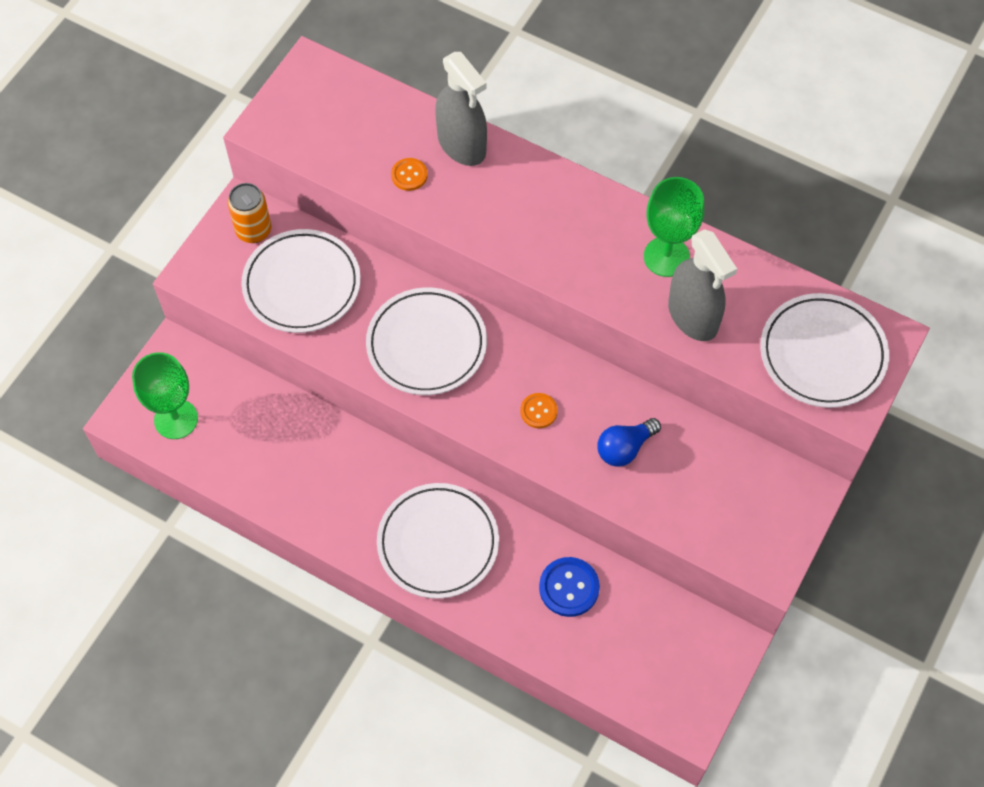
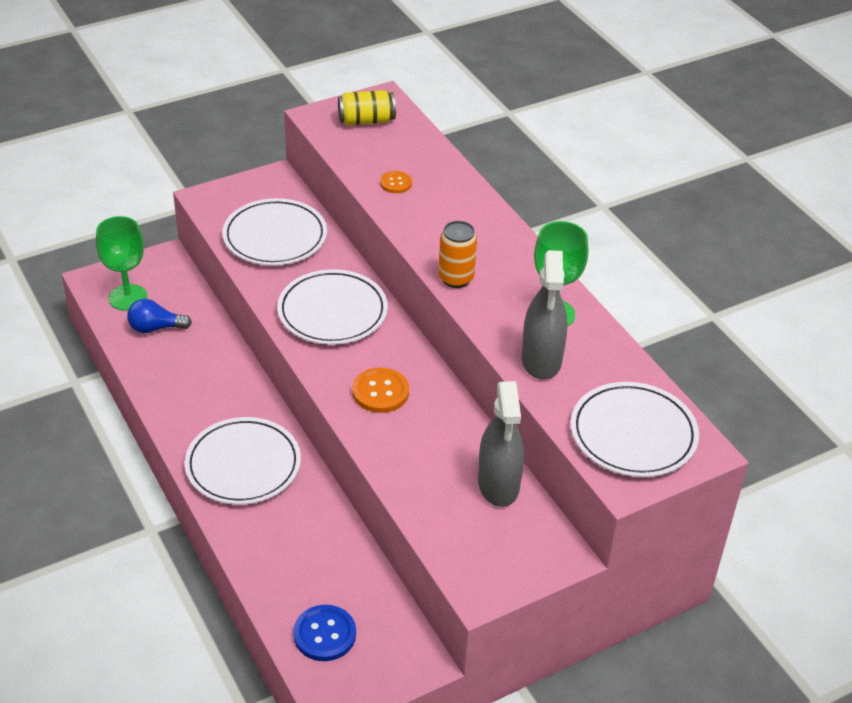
camera: 30 degrees right, 20 degrees down
orange can [228,183,271,243] -> orange can moved to [438,221,477,288]
grey spray bottle [435,52,487,166] -> grey spray bottle moved to [478,381,524,507]
orange button [520,393,558,428] -> orange button [352,368,409,413], size x1.62
blue button [539,557,600,617] -> blue button moved to [293,605,356,661]
blue light bulb [597,418,661,467] -> blue light bulb moved to [127,299,192,333]
none -> yellow can [338,90,396,125]

